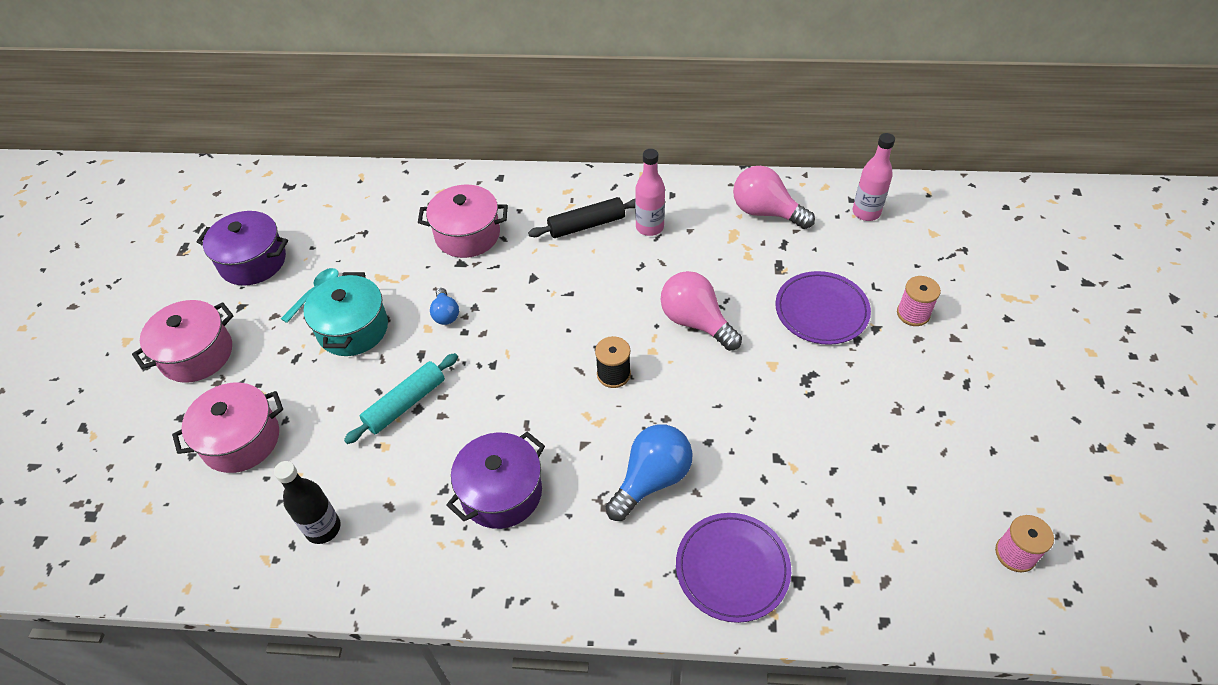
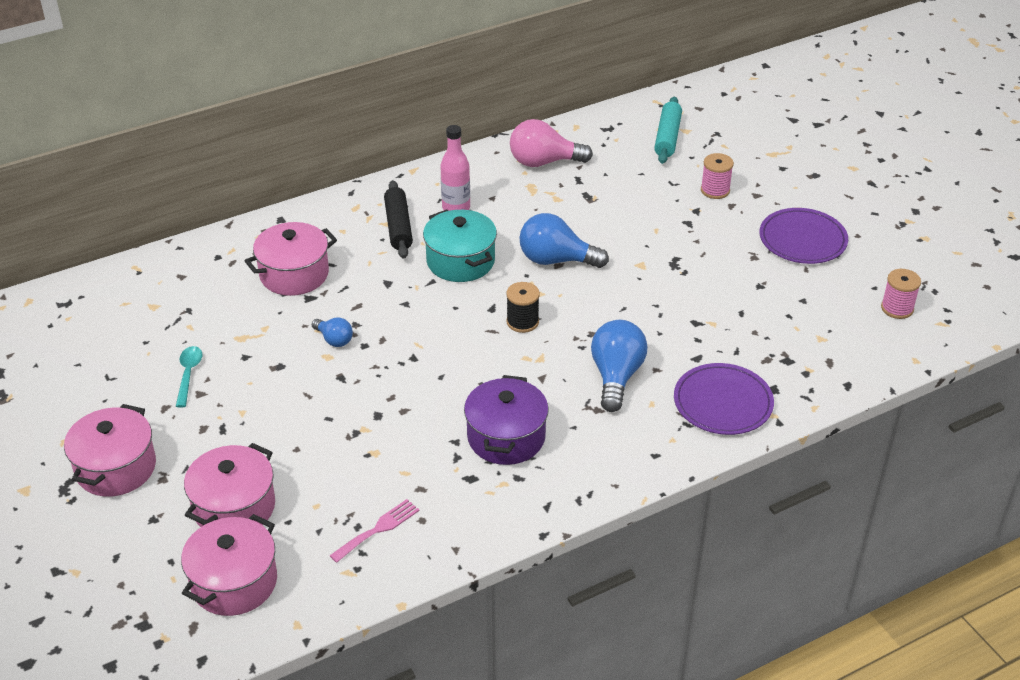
camera: 35 degrees left, 10 degrees down
purple pot [197,211,288,286] -> none
black bottle [274,461,341,544] -> pink fork [330,499,420,563]
turquoise pot [304,272,388,356] -> turquoise pot moved to [423,210,497,282]
turquoise rolling pin [344,353,458,444] -> turquoise rolling pin moved to [654,97,682,164]
black rolling pin [528,197,636,238] -> black rolling pin turned 45 degrees counterclockwise [384,180,413,259]
pink light bulb [660,271,742,351] -> blue light bulb [519,213,609,268]
purple plate [775,271,871,345] -> purple plate moved to [759,208,848,264]
pink bottle [853,133,895,221] -> none
none -> pink pot [181,514,277,616]

